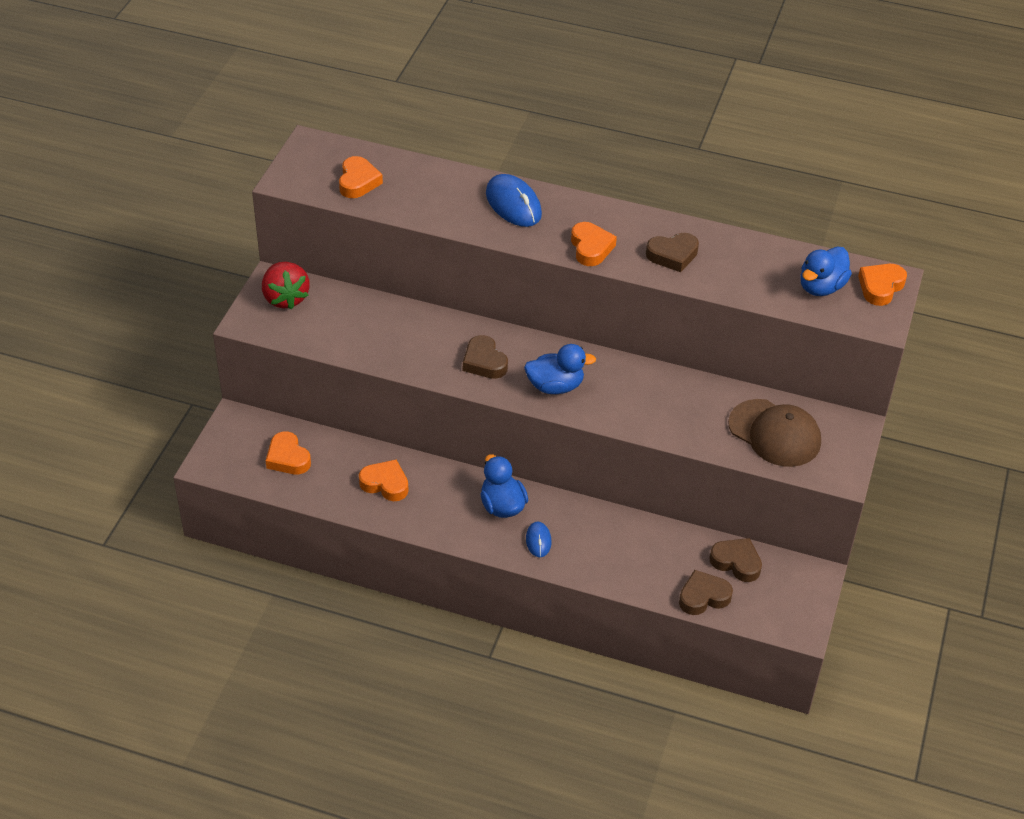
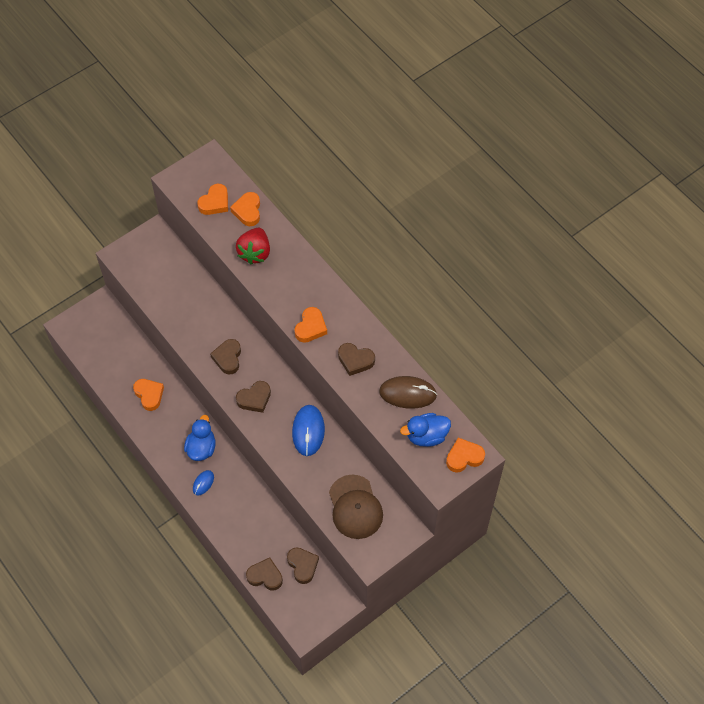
camera: 35 degrees right, 15 degrees up
red strawberry [262,262,310,309] -> red strawberry moved to [236,228,270,264]
orange heart [266,431,311,474] -> orange heart moved to [230,192,260,226]
blue mouse [486,174,542,227] -> blue mouse moved to [292,405,325,456]
blue duck [524,344,596,394] -> brown heart [236,381,271,413]
none -> brown mouse [379,376,437,409]

